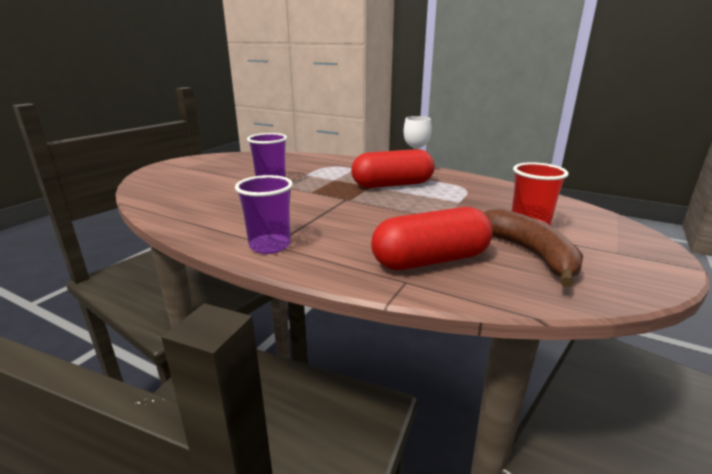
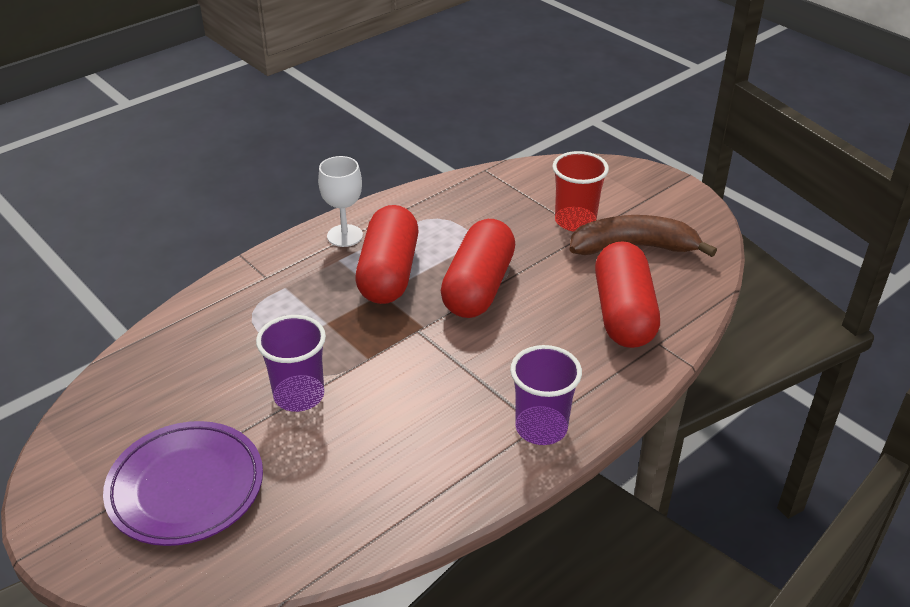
camera: 70 degrees left, 15 degrees up
none -> purple plate [103,421,263,546]
none -> red capsule [441,219,515,318]

